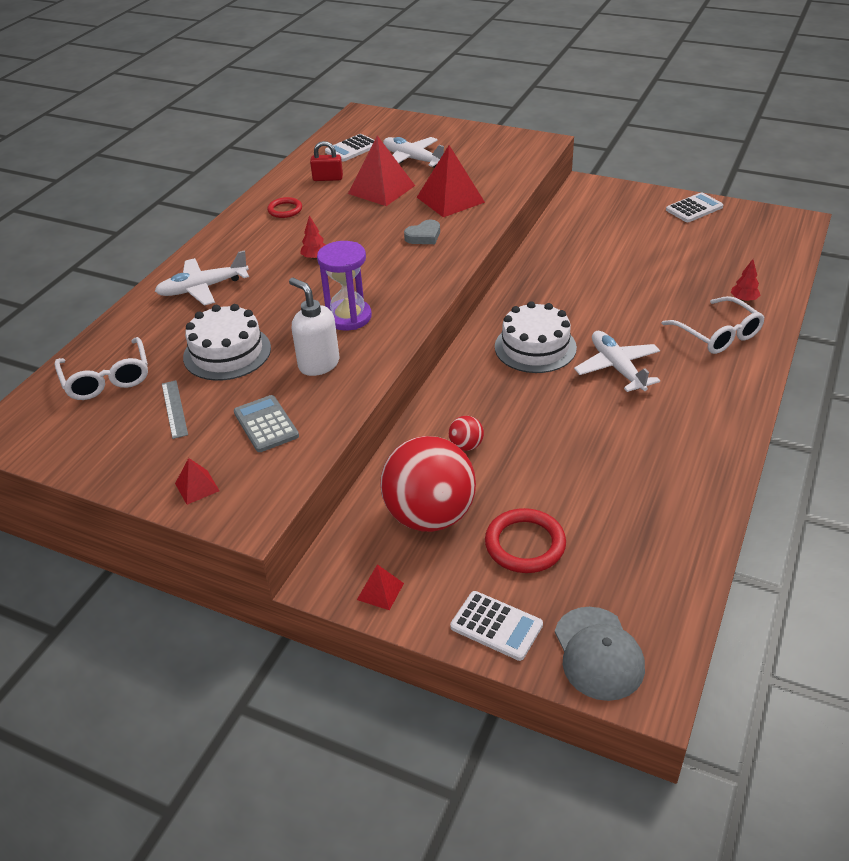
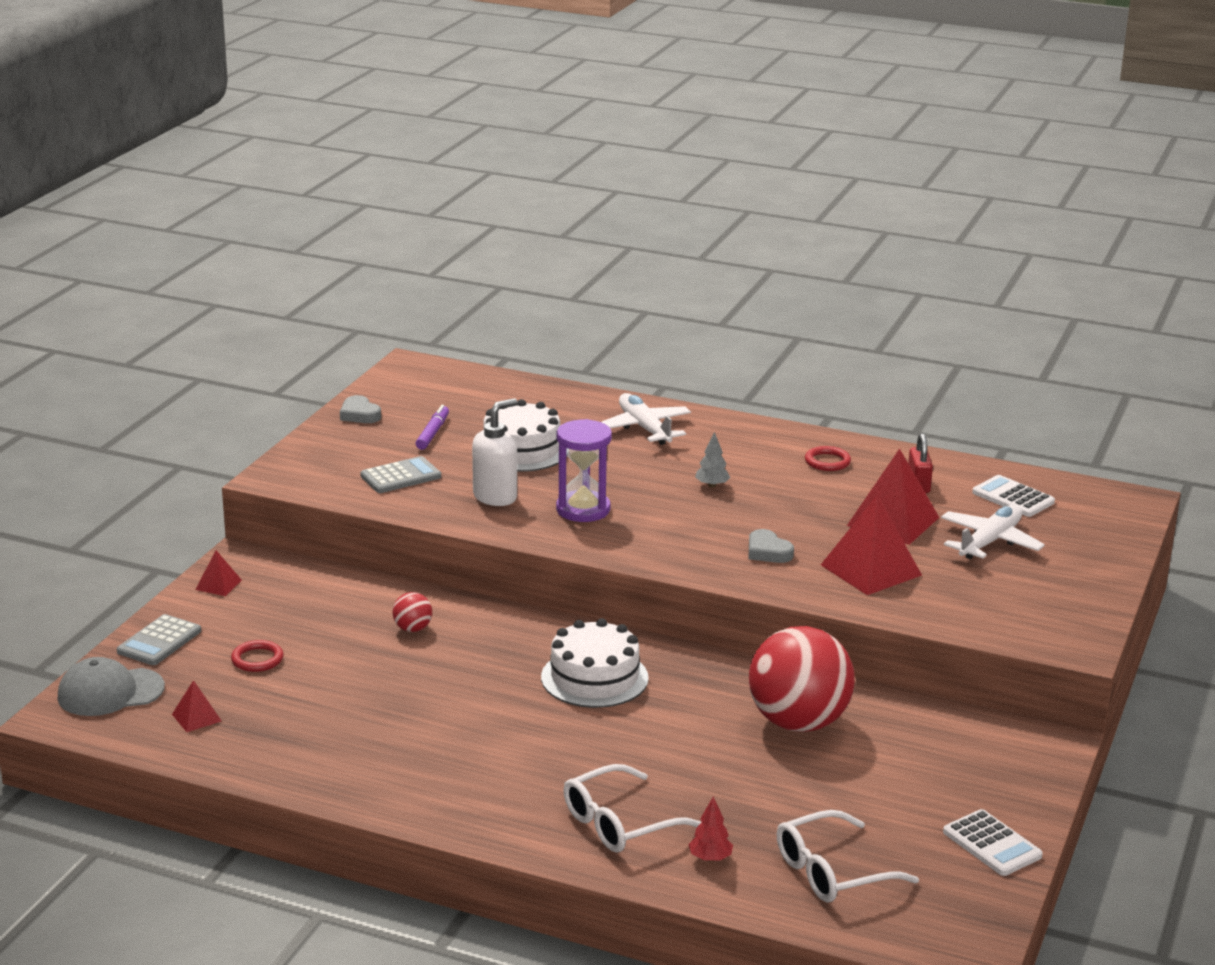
camera: 85 degrees right, 15 degrees down
white glasses [54,337,148,400] -> white glasses moved to [777,810,919,902]
grey ruler [162,380,188,439] -> purple marker [416,405,449,450]
red pyramid [175,458,220,505] -> red pyramid moved to [172,680,221,732]
red tree [300,215,325,260] -> grey tree [695,432,731,488]
red ball [380,436,476,532] -> red ball moved to [749,626,855,732]
white calculator [450,591,543,661] -> grey calculator [117,614,201,665]
red ring [485,508,566,573] -> red ring [231,640,284,672], size x0.62
white plane [574,331,660,392] -> none
none -> grey heart [340,395,381,423]

